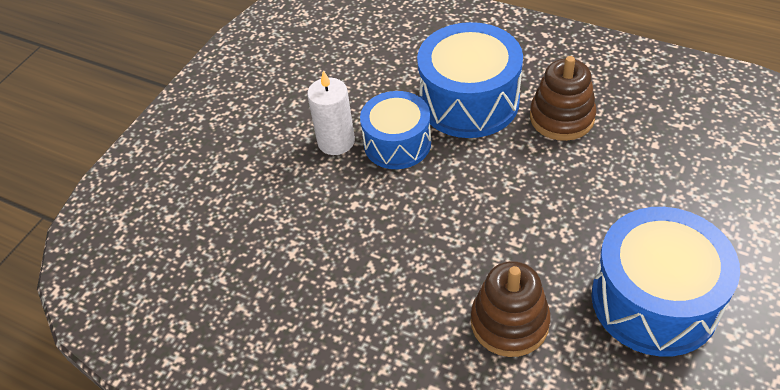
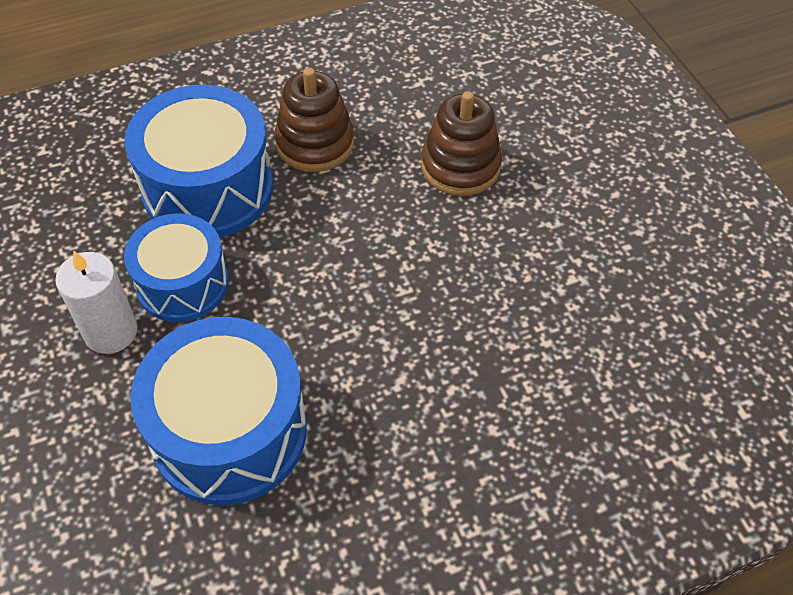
camera: 55 degrees left, 5 degrees up
brown stacking toy [471,261,551,357] -> brown stacking toy moved to [421,91,502,196]
blue drum [592,207,740,357] -> blue drum moved to [130,317,307,505]

